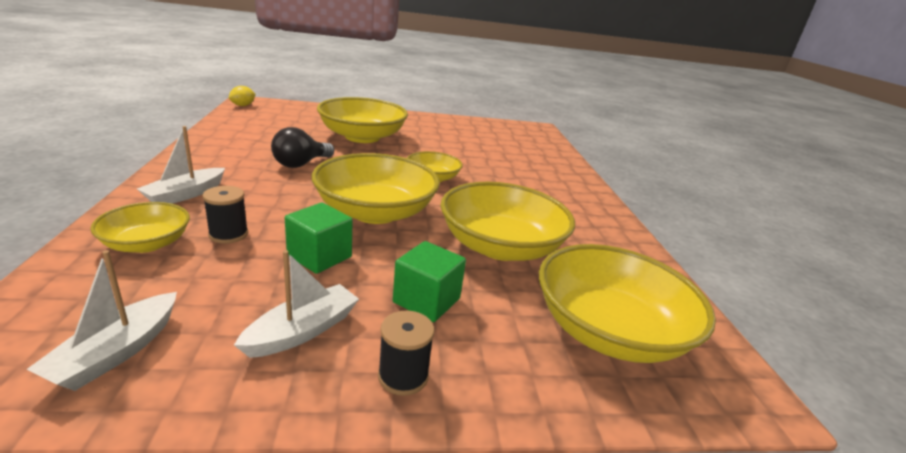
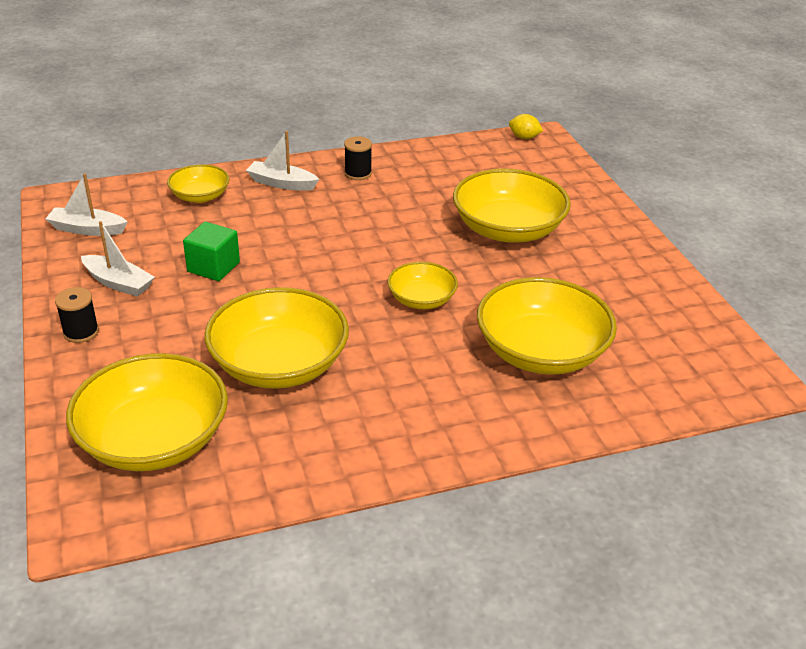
camera: 80 degrees right, 10 degrees up
black spool [202,186,248,244] -> black spool moved to [344,136,372,180]
black light bulb [271,127,334,168] -> none
yellow bowl [311,153,440,224] -> yellow bowl moved to [477,277,617,375]
green cube [393,241,466,322] -> none

